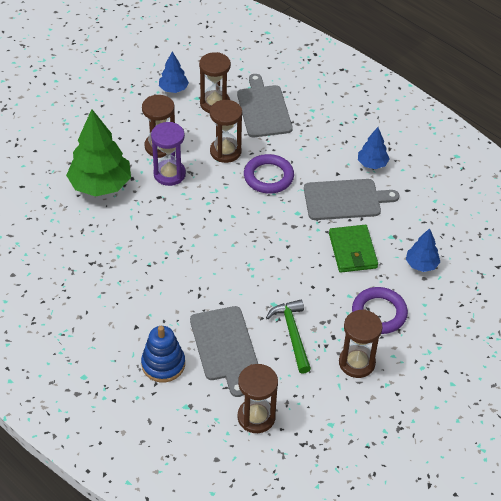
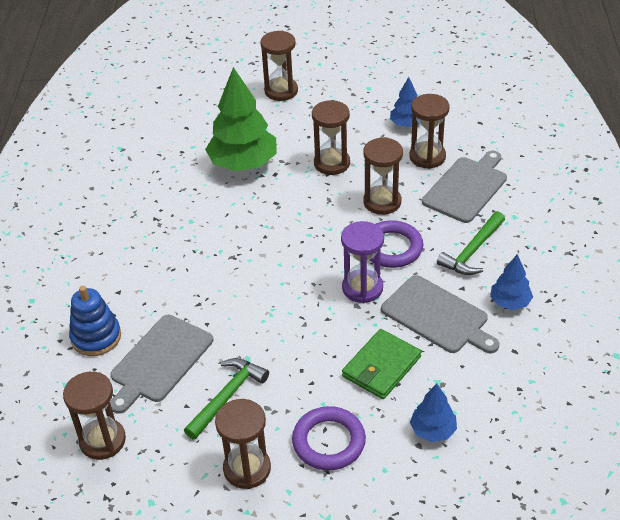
camera: 50 degrees right, 5 degrees down
purple hourglass [151,122,186,186] -> purple hourglass moved to [341,221,384,303]
none -> brown hourglass [260,31,298,101]
none -> green hammer [437,211,505,275]

